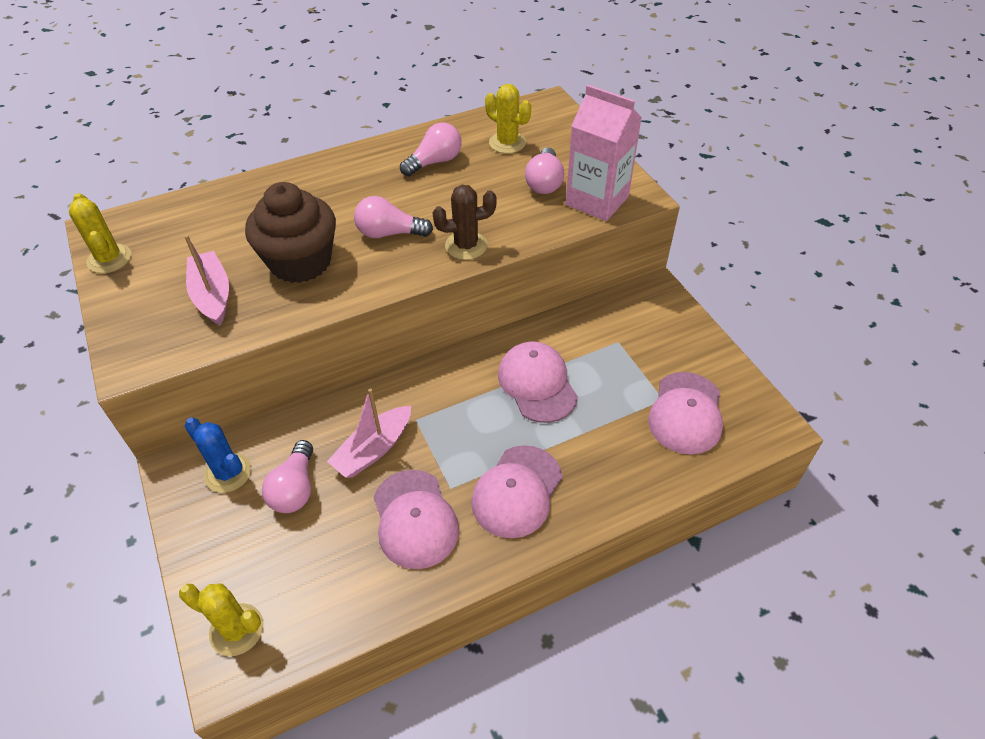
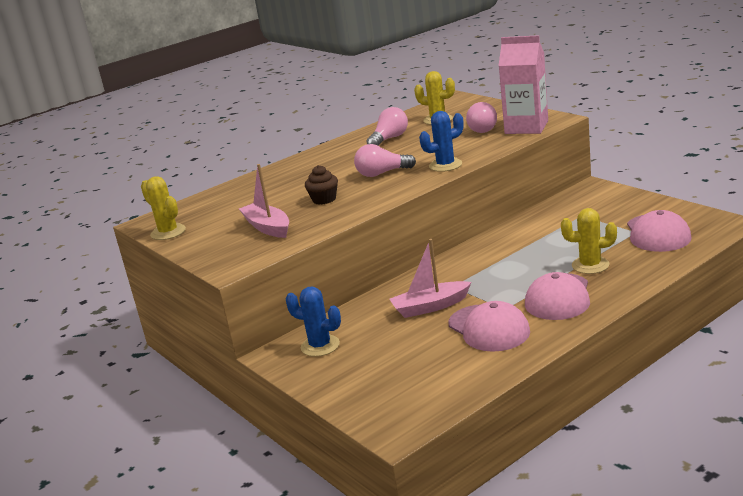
camera: 10 degrees left, 25 degrees down
yellow cactus [179,583,264,656] -> yellow cactus moved to [561,208,617,274]
brown cupcake [245,182,336,283] -> brown cupcake [305,165,338,205], size x0.49
pink light bulb [262,440,313,513] -> none
pink boat [327,388,411,478] -> pink boat turned 45 degrees clockwise [389,239,472,318]
brown cactus [433,185,497,260] -> blue cactus [419,111,464,172]
pink cap [498,342,578,423] -> none

